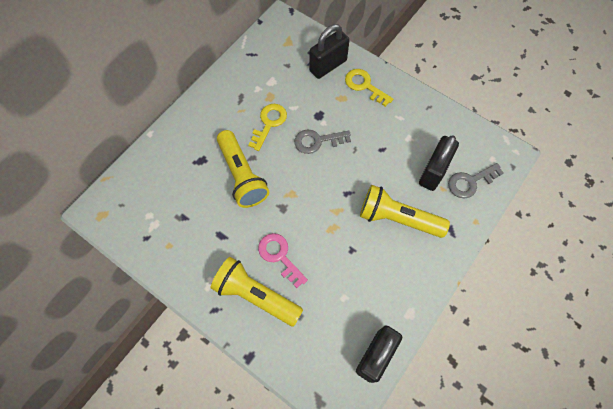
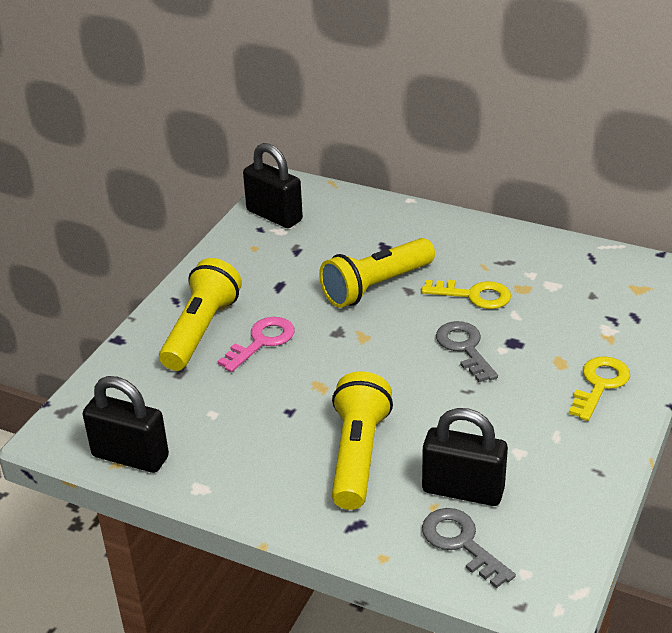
camera: 80 degrees right, 30 degrees down
black padlock [309,24,350,79] -> black padlock moved to [243,143,303,228]

